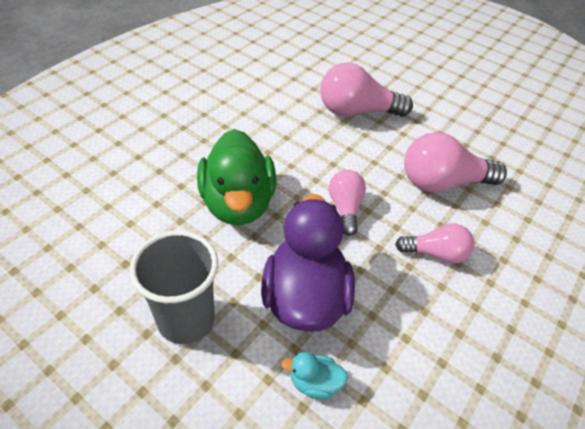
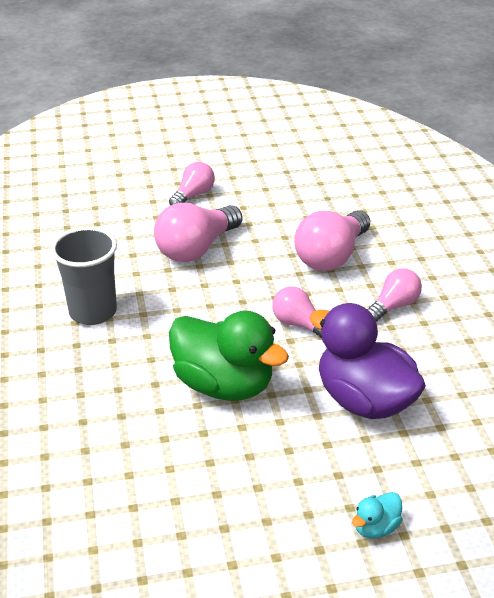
camera: 45 degrees left, 10 degrees down
grey cup [130,230,218,344] -> grey cup moved to [51,227,117,325]
turquoise duck [281,352,348,400] -> turquoise duck moved to [352,492,402,539]
none -> pink light bulb [169,162,215,205]

